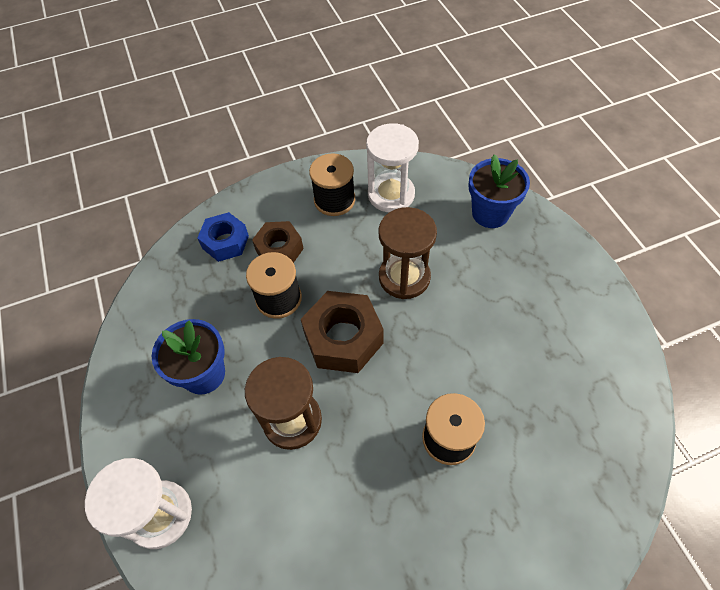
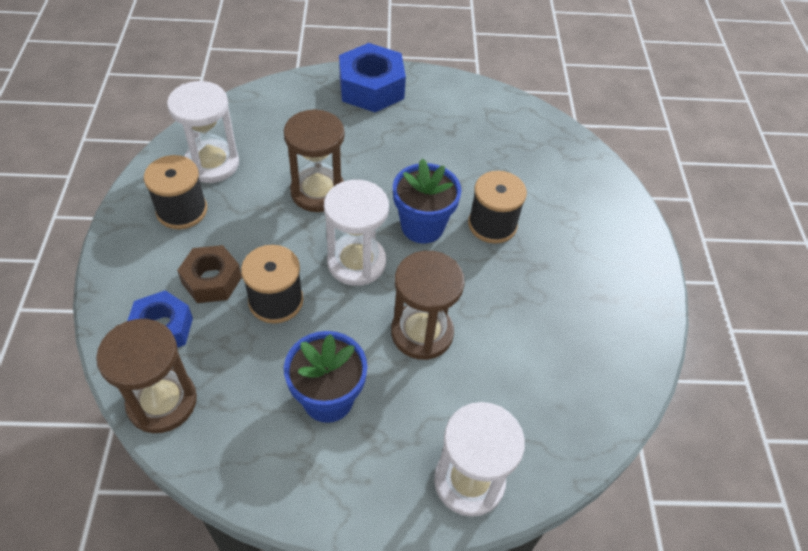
camera: 75 degrees left, 5 degrees down
brown nut [301,291,384,373] -> white hourglass [324,180,389,286]
blue flower pot [468,154,530,228] -> blue flower pot moved to [393,158,461,243]
none -> brown hourglass [96,319,197,433]
none -> blue nut [339,43,406,112]

